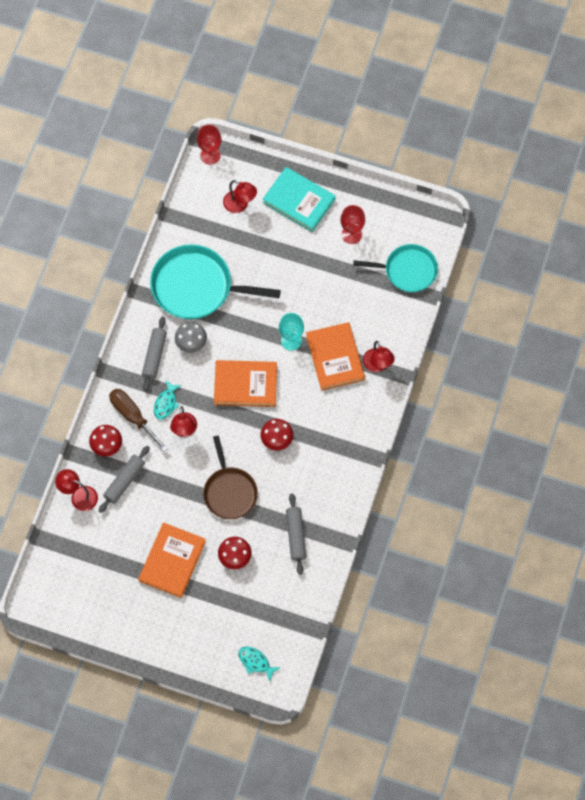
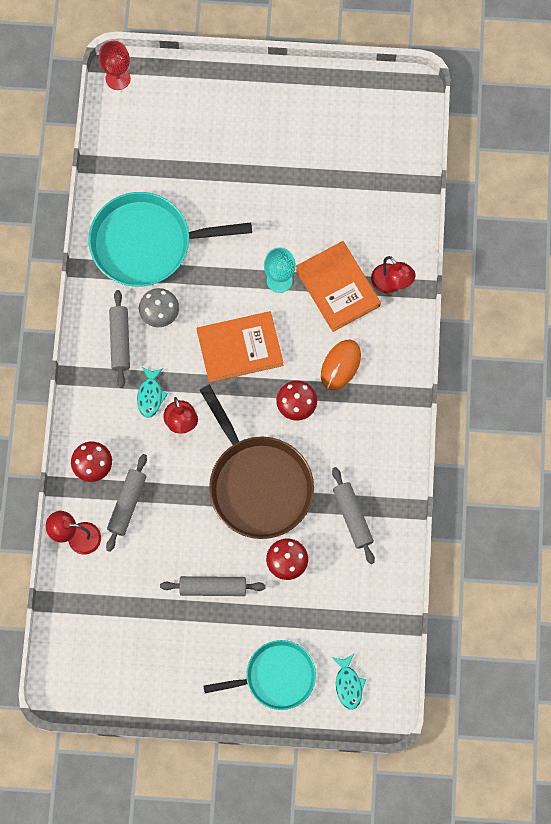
camera: 15 degrees left, 5 degrees up
brown screwdriver [109,389,168,452] -> none
orange book [138,523,206,598] -> grey rolling pin [160,576,266,596]
brown pan [203,436,258,519] -> brown pan [200,385,314,539], size x1.54
red lamp [223,180,257,213] -> none
turquoise fish [238,647,281,681] -> turquoise fish turned 120 degrees counterclockwise [332,654,366,710]
turquoise book [263,167,336,232] -> none
red goblet [340,205,365,244] -> none
turquoise pan [353,244,438,292] -> turquoise pan moved to [203,640,316,710]
none -> orange mouse [321,339,361,390]

